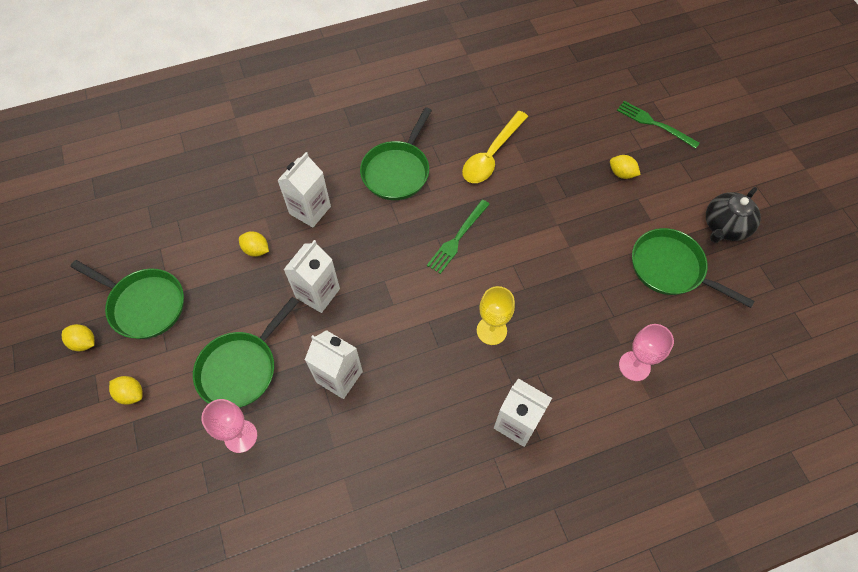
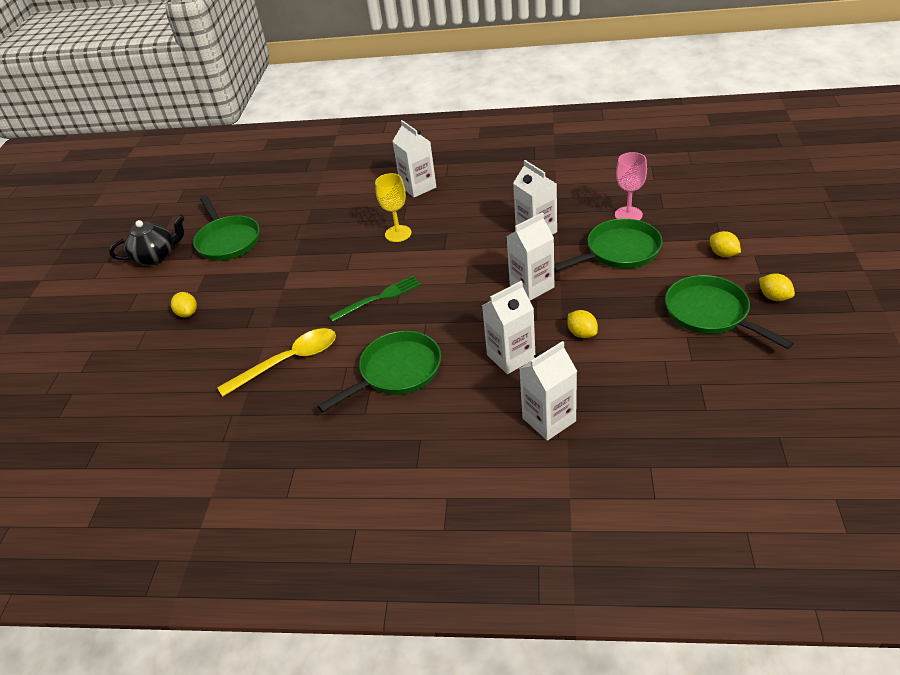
camera: 150 degrees left, 20 degrees down
green fork [617,101,700,149] -> none
pink goblet [619,324,674,381] -> none
none -> white carton [519,341,577,441]

